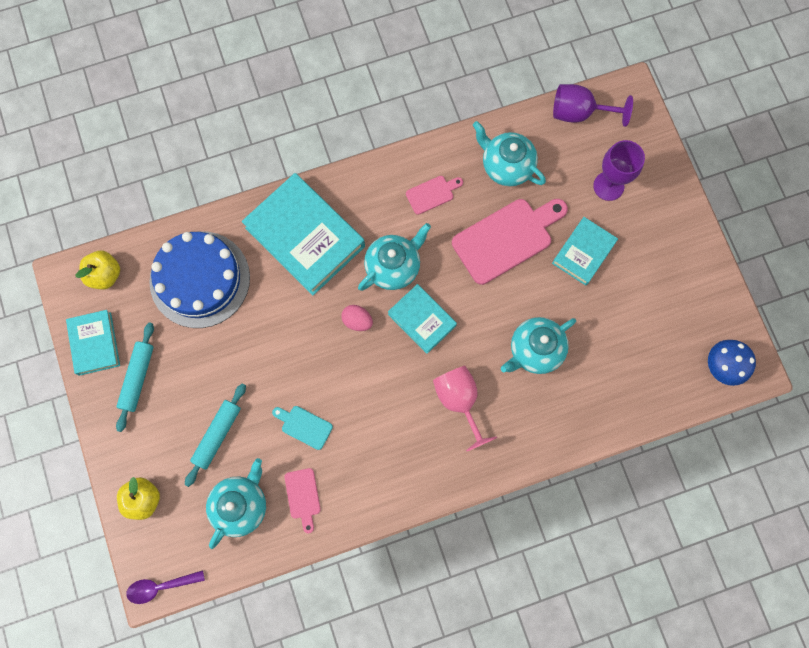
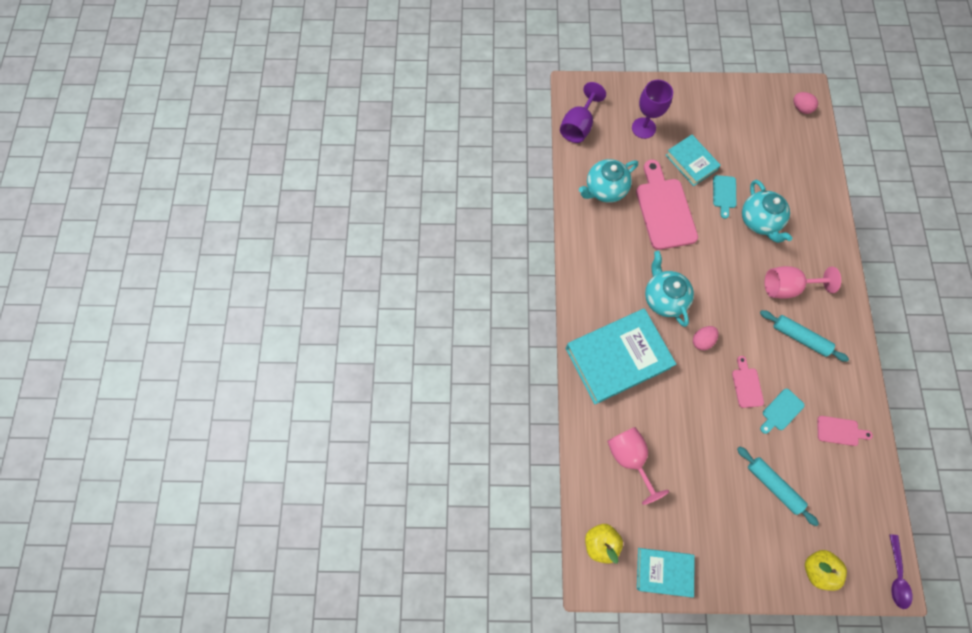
camera: 70 degrees left, 5 degrees down
turquoise rolling pin [116,322,154,432] -> turquoise rolling pin moved to [760,310,849,362]
blue cake [149,231,250,328] -> pink goblet [607,427,669,505]
turquoise teapot [206,458,266,549] -> none
turquoise book [388,284,457,354] -> none
pink cutting board [406,176,463,215] -> pink cutting board moved to [732,356,764,408]
blue mushroom [708,340,756,386] -> pink egg [793,92,818,114]
none -> turquoise cutting board [713,175,736,219]

